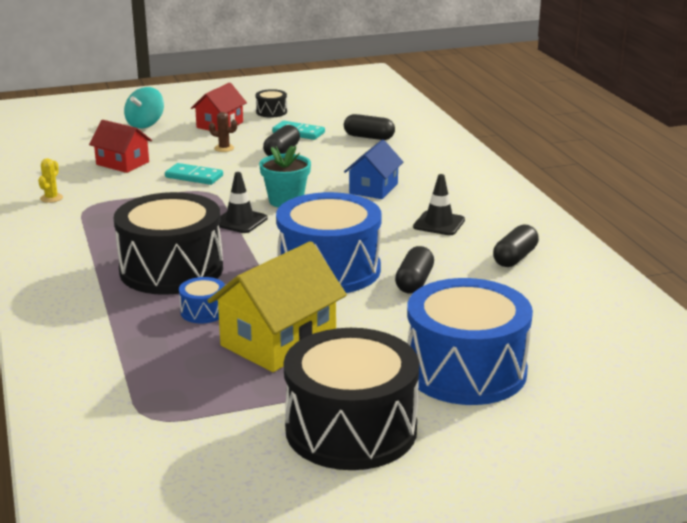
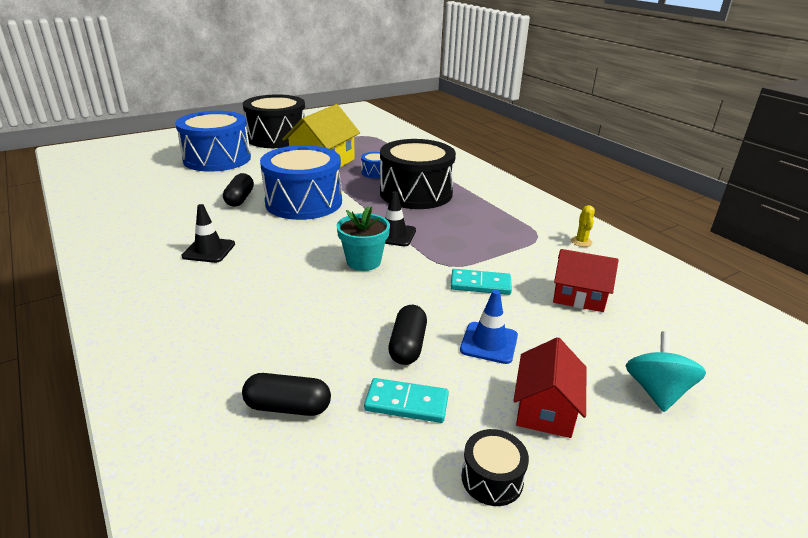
camera: 165 degrees right, 5 degrees up
brown cactus [209,112,237,152] -> blue traffic cone [460,290,518,364]
blue house [344,139,403,199] -> none
black capsule [493,224,539,267] -> none

